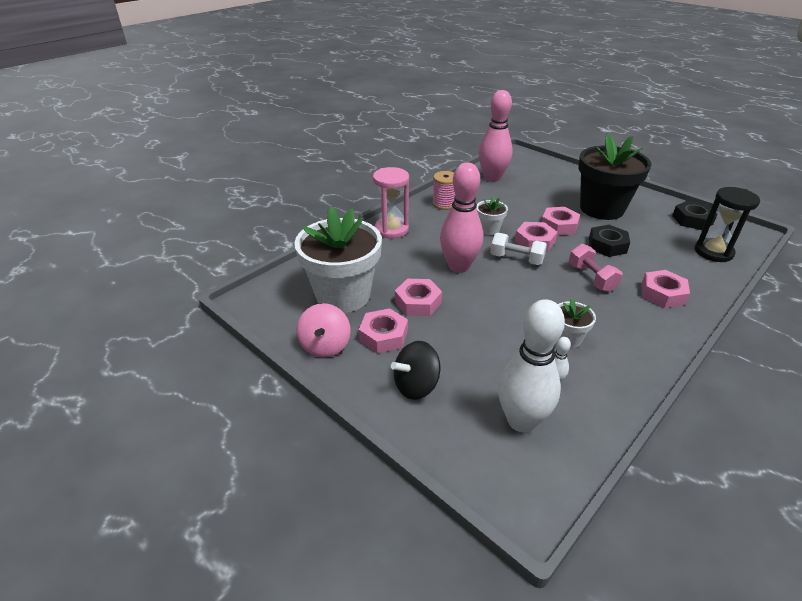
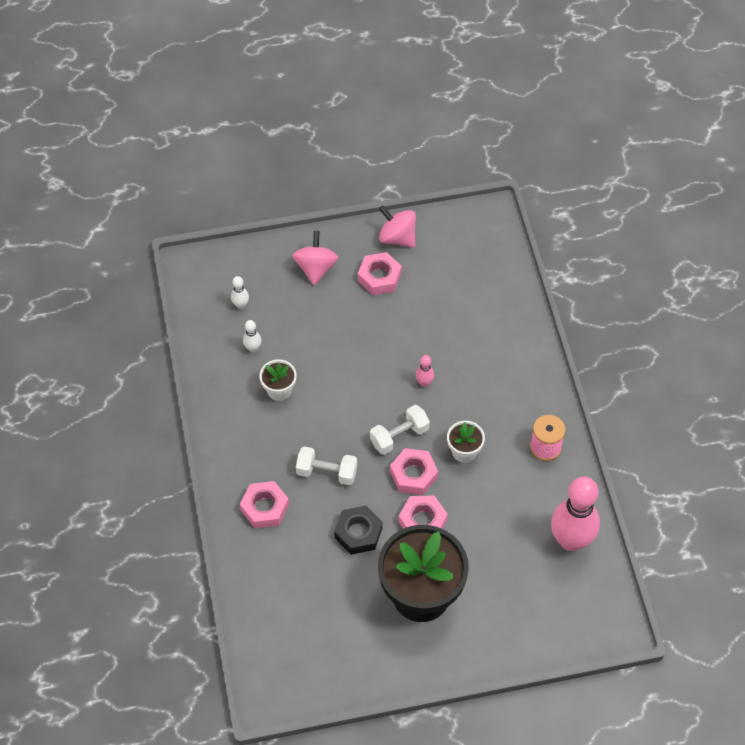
camera: 125 degrees right, 20 degrees up
white flower pot [294,207,382,313] -> none
pink hourglass [373,167,409,238] -> none
black spinning top [391,341,440,400] -> pink spinning top [293,231,338,285]
pink nut [395,279,442,316] -> none
pink bowling pin [440,162,483,273] -> pink bowling pin [416,355,434,387], size x0.41
white bowling pin [498,299,565,432] -> white bowling pin [231,276,249,309], size x0.41
pink dumbbell [569,244,623,292] -> white dumbbell [296,446,357,485]
black nut [672,200,718,230] -> none
black hourglass [695,187,760,262] -> none

